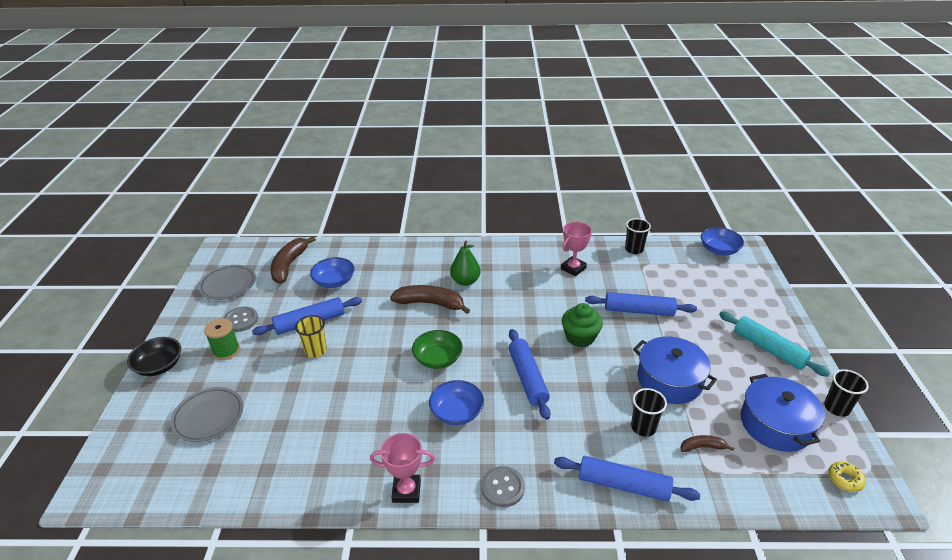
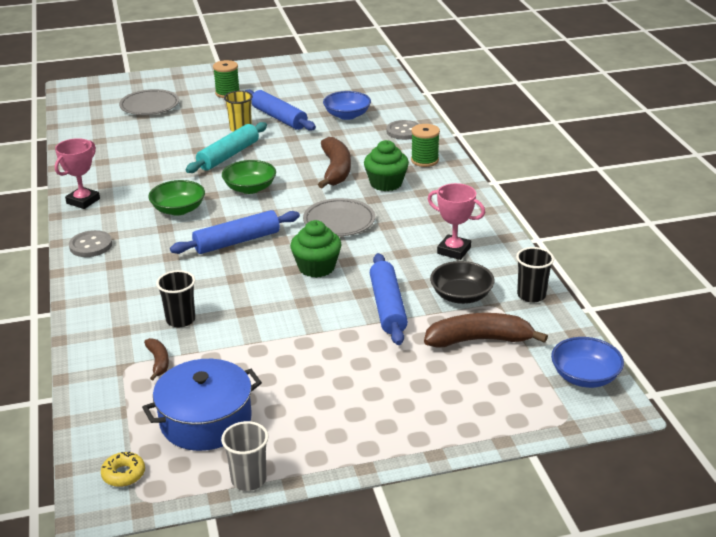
camera: 75 degrees right, 5 degrees down
black bowl [127,337,181,376] -> black bowl moved to [430,261,495,304]
grey plate [198,265,256,300] -> grey plate moved to [303,198,375,236]
grey button [224,307,258,332] -> grey button moved to [386,120,419,140]
brown banana [271,236,316,284] -> brown banana moved to [424,313,548,348]
pink trophy [370,433,435,503] -> pink trophy turned 45 degrees clockwise [55,138,100,209]
blue bowl [429,380,484,425] -> green bowl [148,180,205,216]
green pear [450,241,481,286] -> green cupcake [364,140,409,191]
blue rolling pin [554,456,700,502] -> none
blue pot [633,336,717,404] -> none
turquoise rolling pin [719,311,830,377] -> turquoise rolling pin moved to [186,122,267,173]
black cup [824,369,869,417] -> grey cup [221,421,269,491]
none -> green spool [411,124,440,167]

